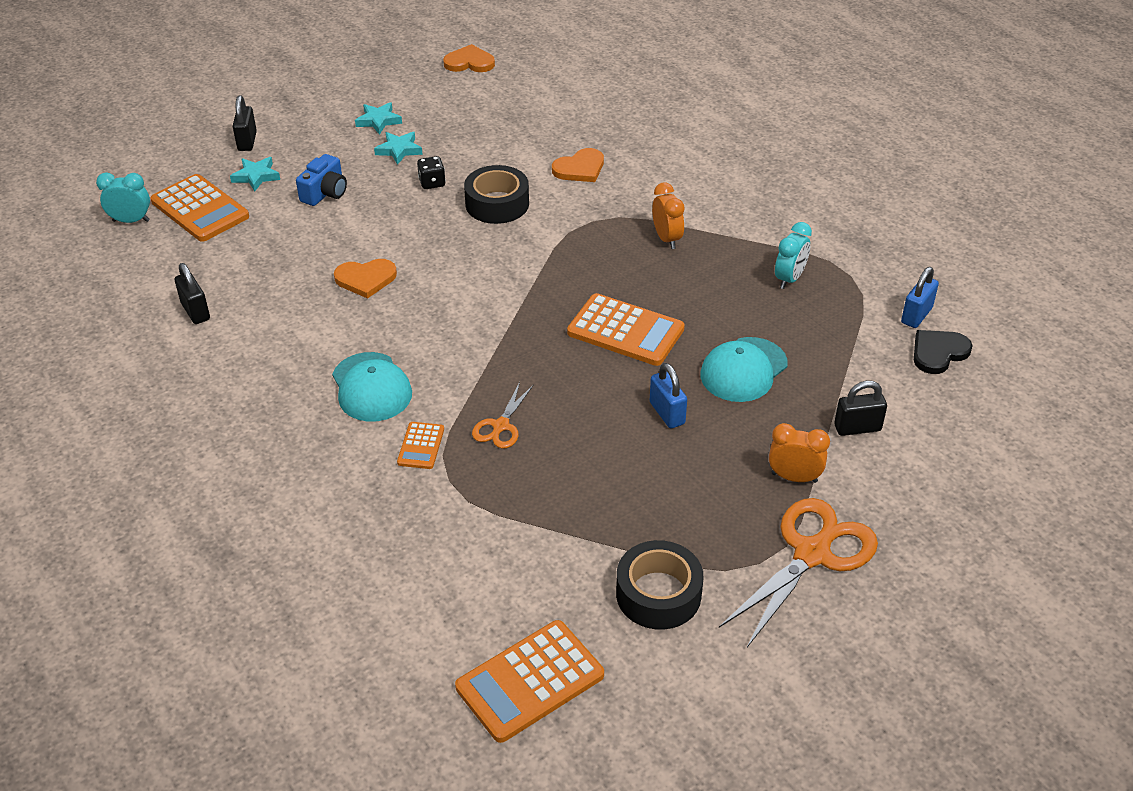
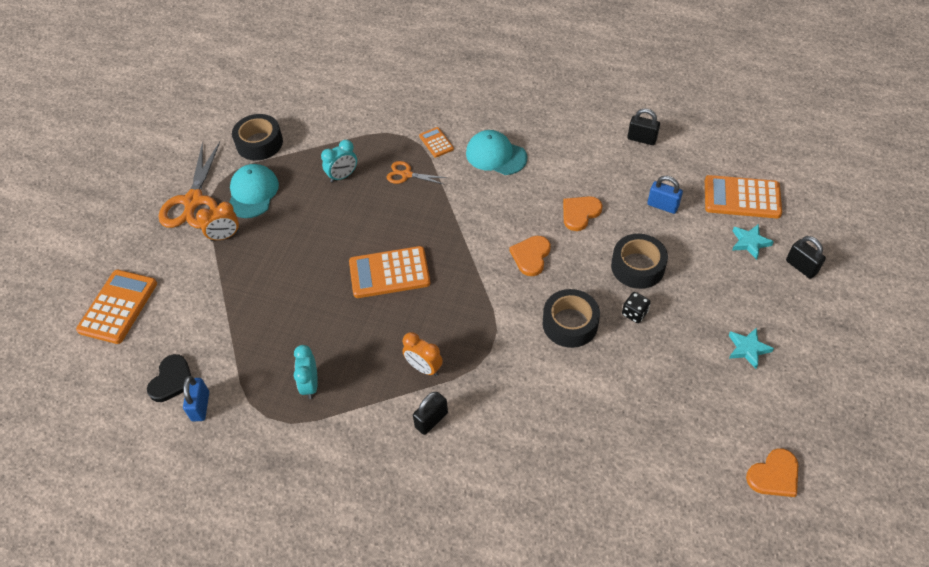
camera: 145 degrees right, 10 degrees up
turquoise clock [96,172,150,223] -> turquoise clock moved to [321,140,357,183]
blue camera [296,154,347,206] -> none
turquoise star [374,132,423,165] -> none
orange calculator [455,620,604,743] -> orange calculator moved to [76,270,157,344]
orange scissors [472,382,534,448] -> orange scissors turned 60 degrees counterclockwise [387,161,447,185]
orange heart [552,148,604,182] -> orange heart moved to [509,236,551,276]
blue padlock [650,363,687,428] -> blue padlock moved to [647,176,683,214]
turquoise cap [700,337,787,402] -> turquoise cap moved to [229,164,279,218]
black padlock [834,381,887,436] -> black padlock moved to [413,392,448,435]
none -> black tape [611,234,668,289]

